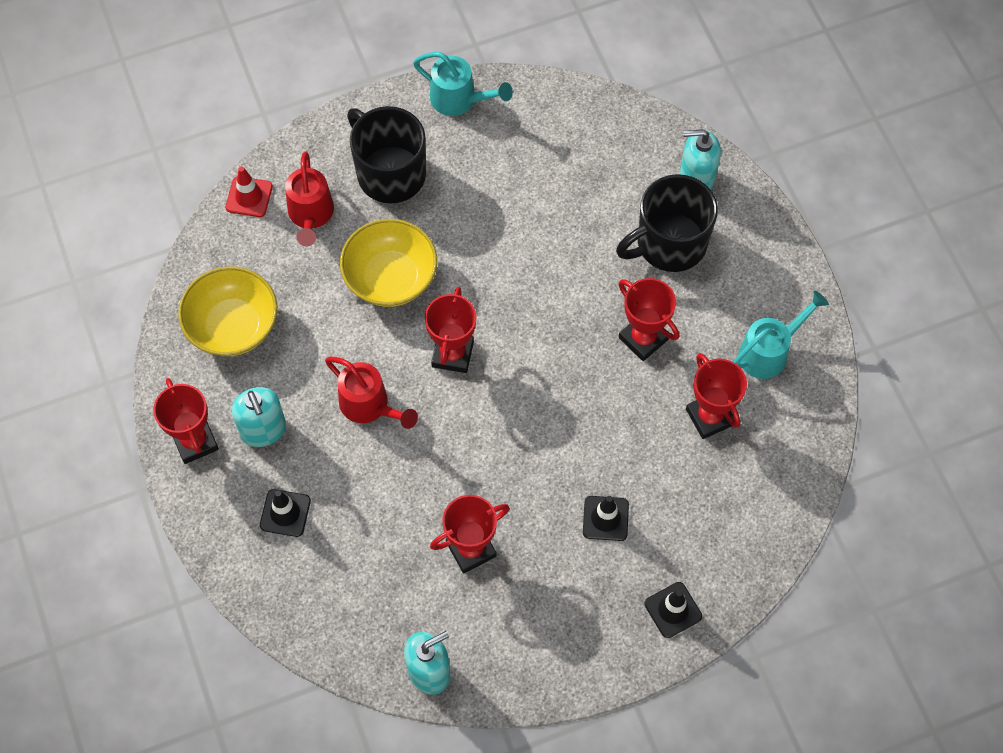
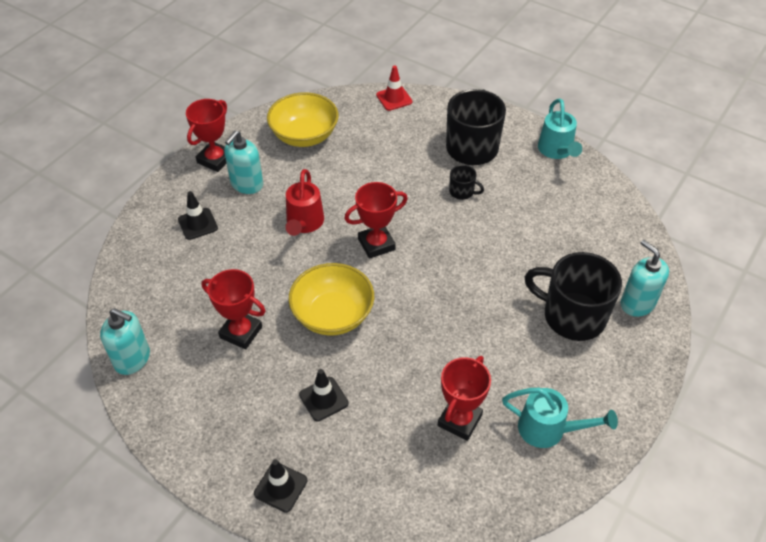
camera: 55 degrees right, 15 degrees down
red watering can [285,152,334,246] -> none
yellow bowl [340,219,437,307] -> yellow bowl moved to [289,263,374,336]
red trophy [618,278,679,361] -> none
none -> black mug [449,165,484,200]

